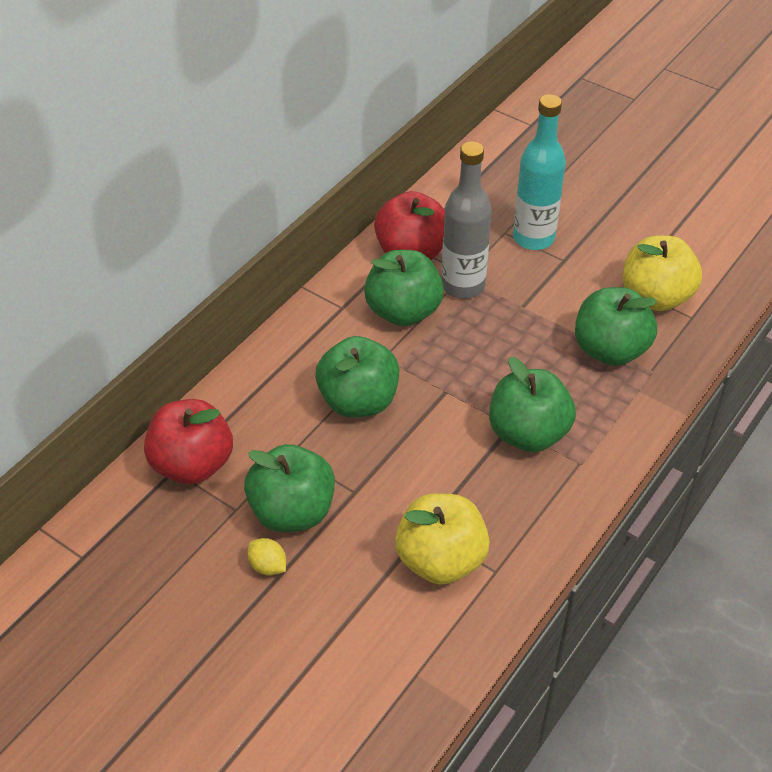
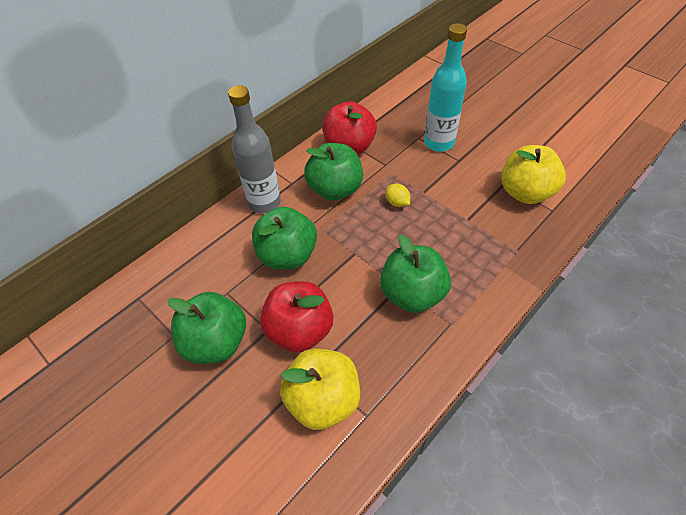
camera: 10 degrees right, 5 degrees up
red apple [144,399,233,484] -> red apple moved to [260,281,333,353]
yellow lemon [248,538,286,576] -> yellow lemon moved to [386,184,410,207]
grey bottle [441,141,492,299] -> grey bottle moved to [228,85,281,213]
green apple [575,287,657,366] -> none

